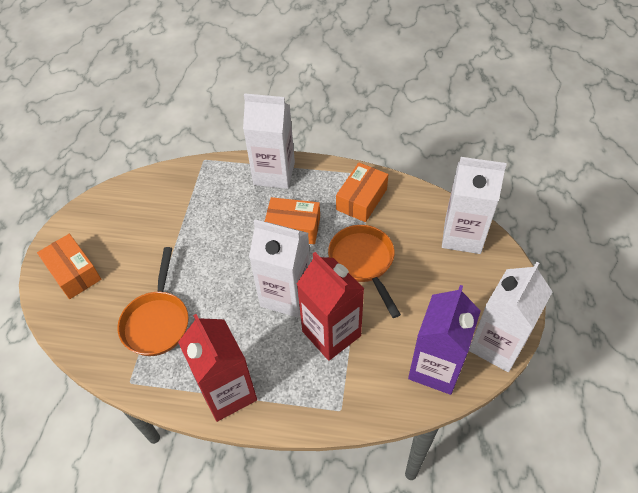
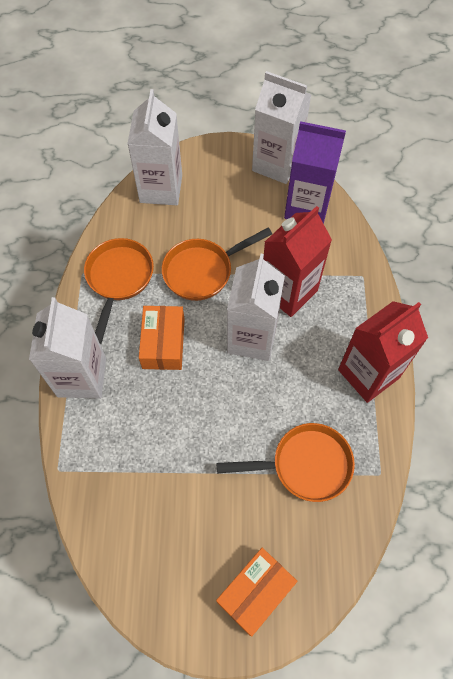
camera: 100 degrees left, 10 degrees up
orange box [336,163,388,222] -> orange pan [84,238,154,344]

